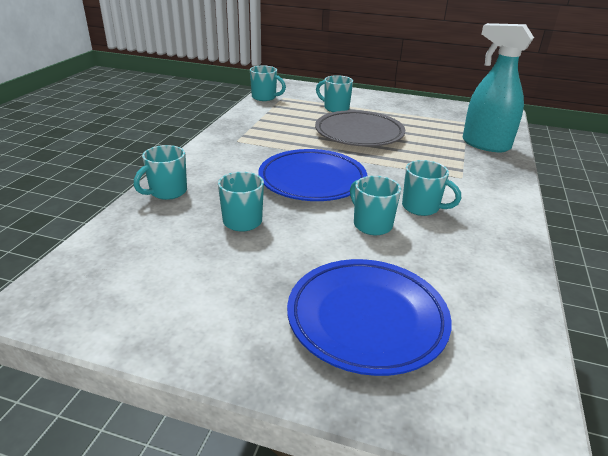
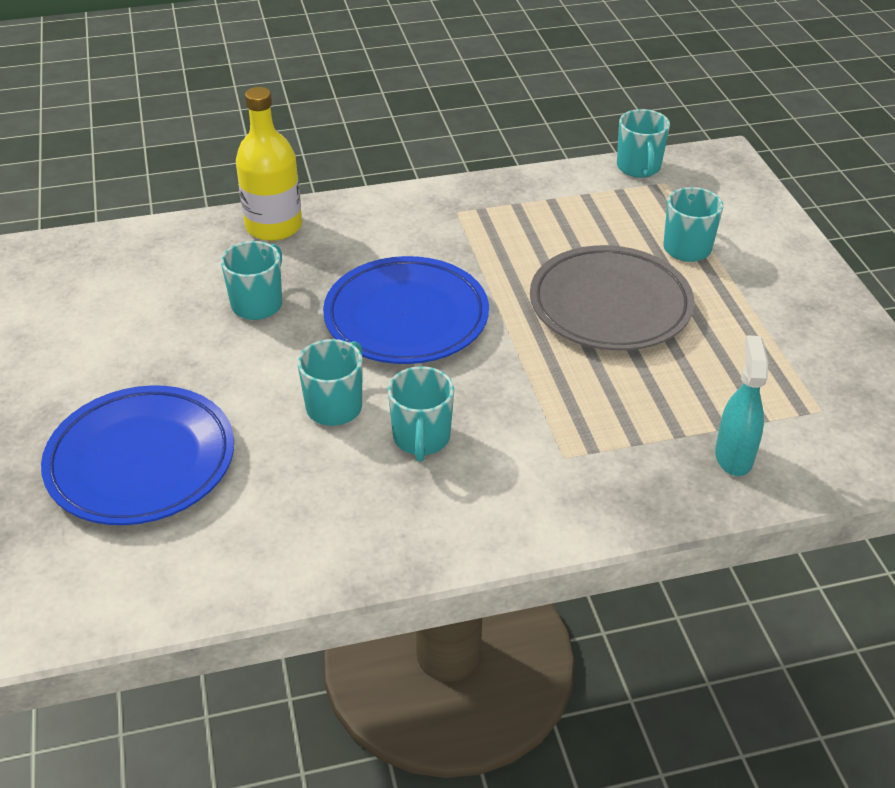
camera: 60 degrees right, 10 degrees up
turquoise mug [134,145,187,200] -> yellow bottle [236,87,302,241]
turquoise spray bottle [463,23,534,152] -> turquoise spray bottle [715,335,769,476], size x0.59

